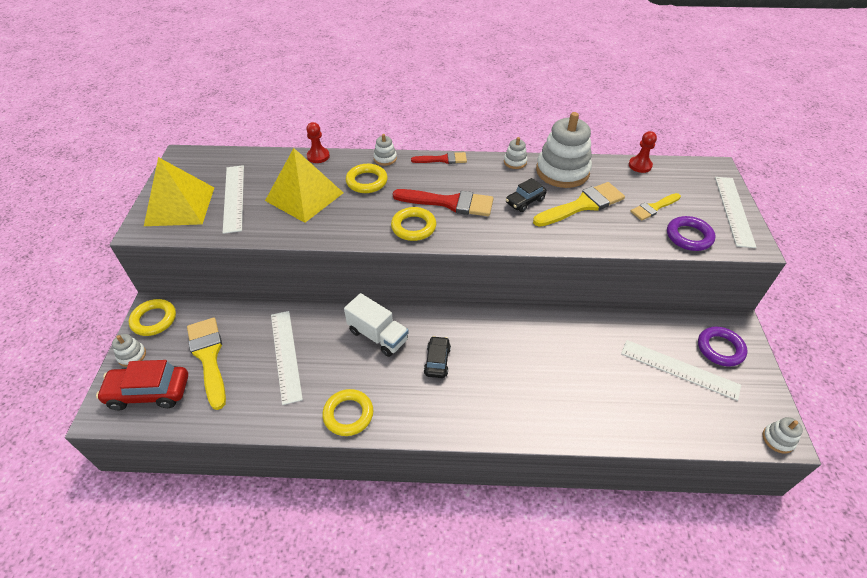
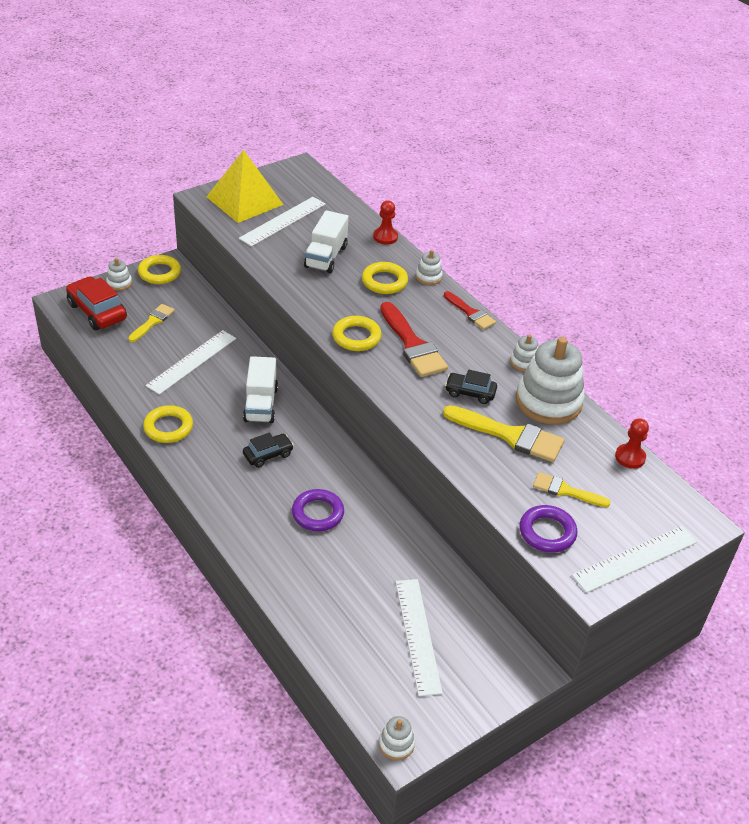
camera: 50 degrees right, 5 degrees down
yellow brush [187,318,226,410] -> yellow brush [128,304,175,342], size x0.60
yellow pyramid [265,148,343,223] -> white truck [304,210,349,273]
purple ring [698,327,748,367] -> purple ring moved to [292,489,344,531]

